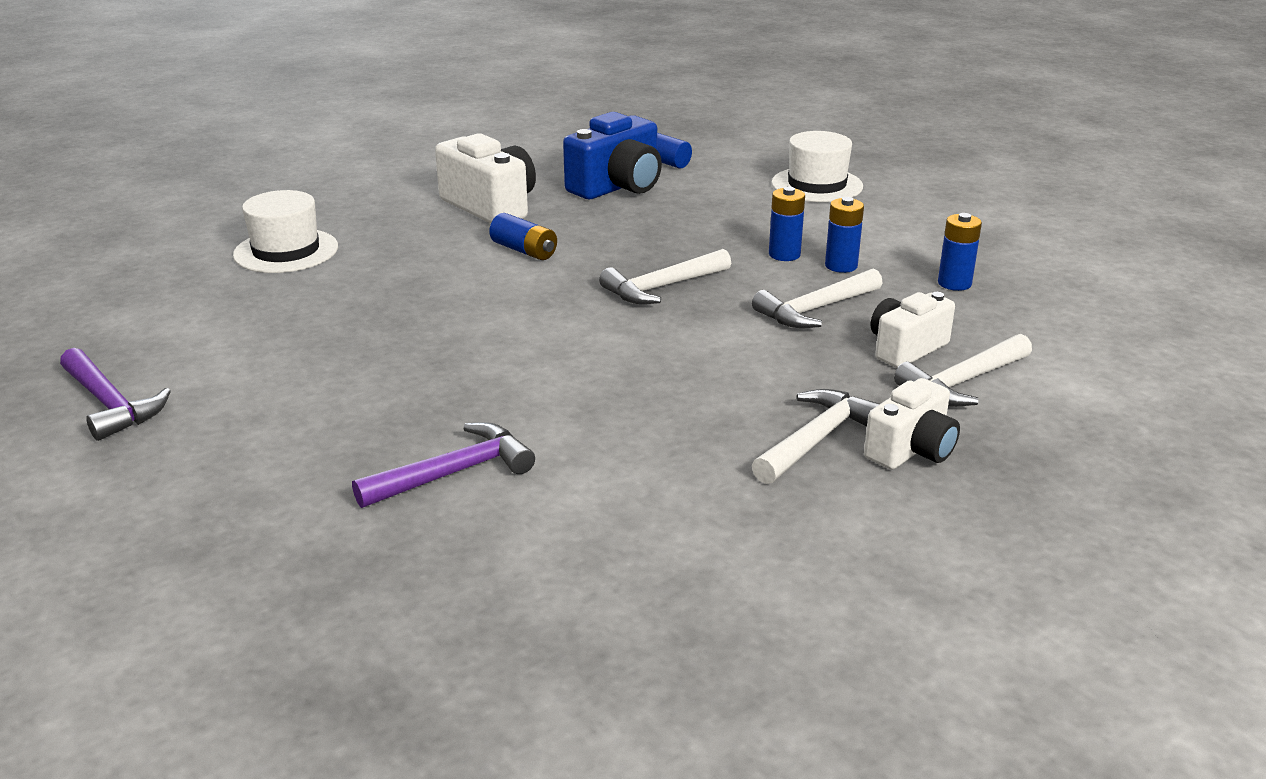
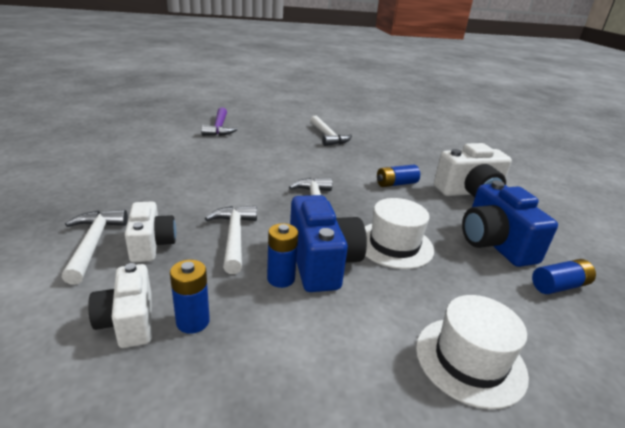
camera: 115 degrees right, 0 degrees up
purple hammer [60,348,171,441] -> none
white hat [233,190,338,273] -> white hat moved to [365,198,434,269]
white hammer [752,389,879,484] -> white hammer moved to [310,116,352,146]
blue battery [769,187,805,261] -> blue camera [290,195,367,292]
white camera [864,378,960,469] -> white camera moved to [88,263,152,348]

